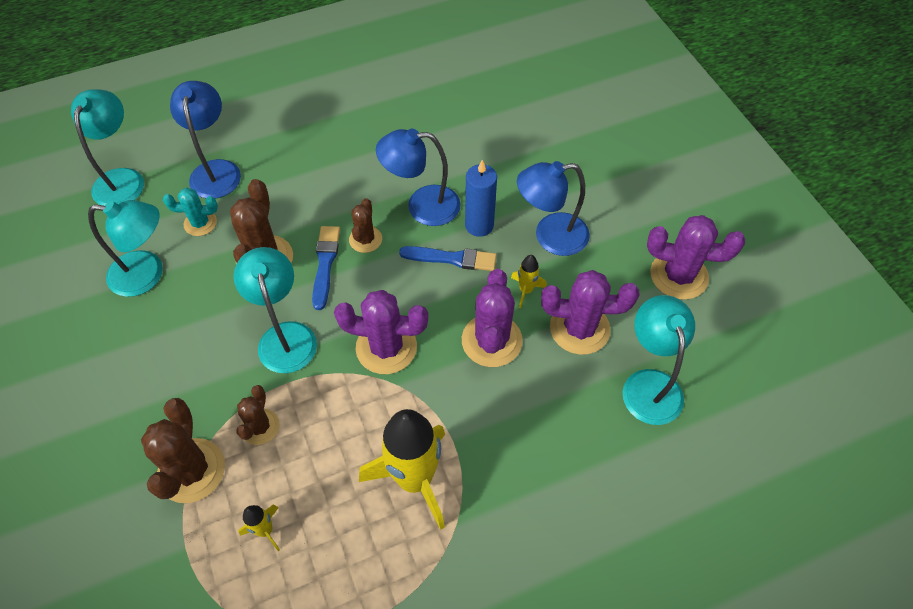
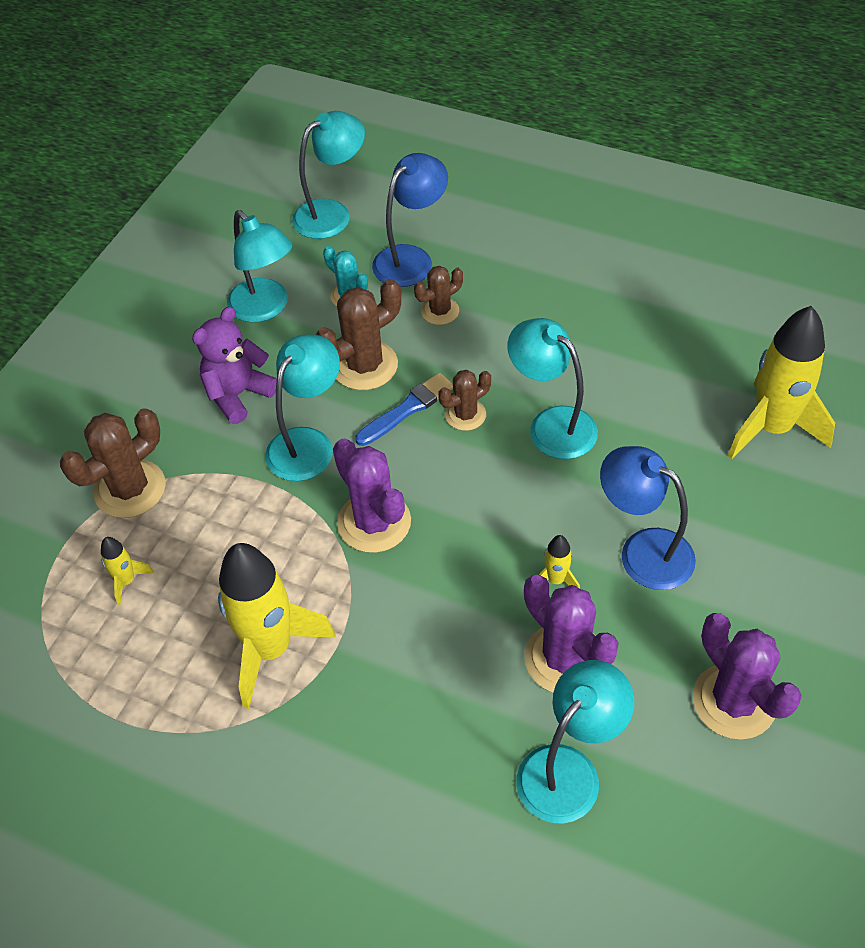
camera: 50 degrees right, 5 degrees down
brown cactus [236,385,279,445] -> brown cactus moved to [414,266,463,325]
blue lamp [376,129,461,226] -> turquoise lamp [508,318,598,459]
blue brush [399,246,497,271] -> none
purple cactus [462,269,523,367] -> none
blue candle [465,160,497,237] -> none
none -> purple teddy bear [192,307,277,424]
none -> yellow rocket [728,306,835,459]

